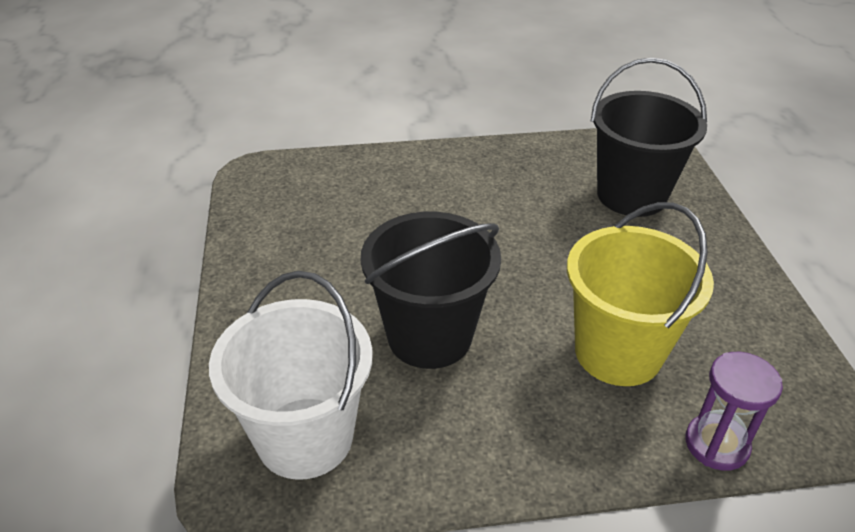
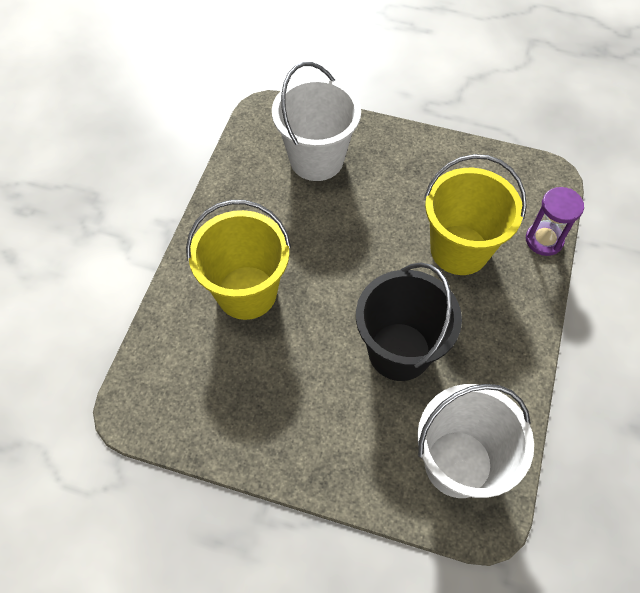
camera: 65 degrees left, 20 degrees up
black bucket [591,57,707,217] -> white bucket [272,62,361,181]
none -> yellow bucket [186,200,291,320]

